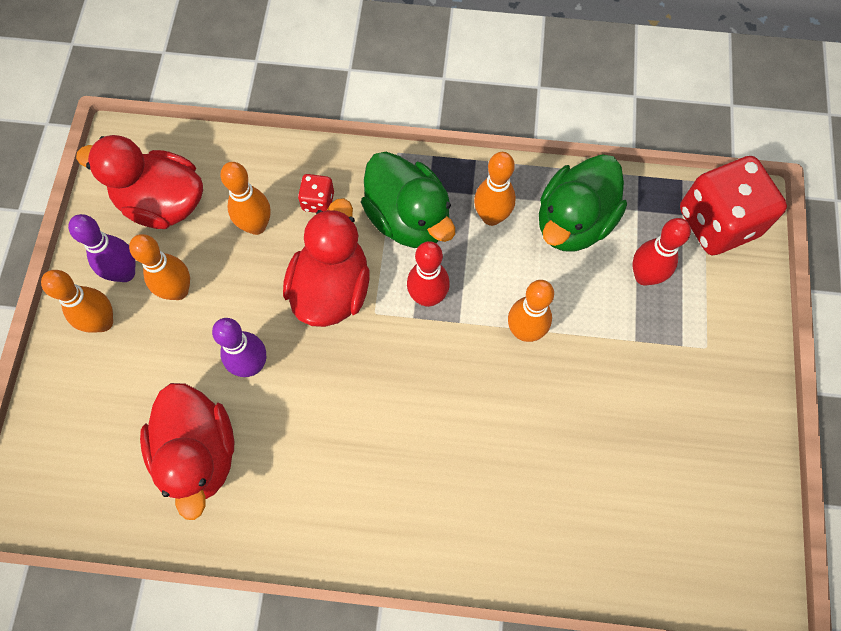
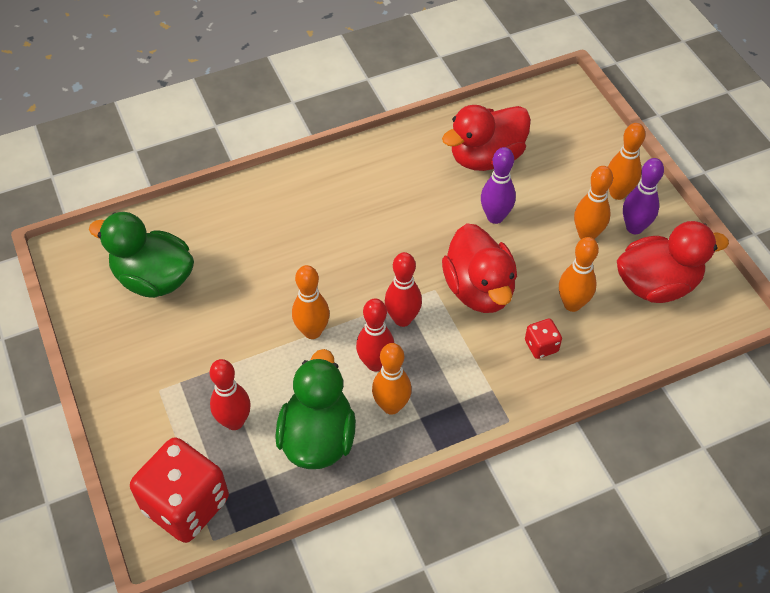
camera: 150 degrees right, 15 degrees down
red duck [140,383,234,520] -> red duck turned 75 degrees counterclockwise [442,105,531,171]
green duck [361,152,455,248] -> green duck moved to [89,212,194,298]
none -> red bowling pin [356,298,394,372]

